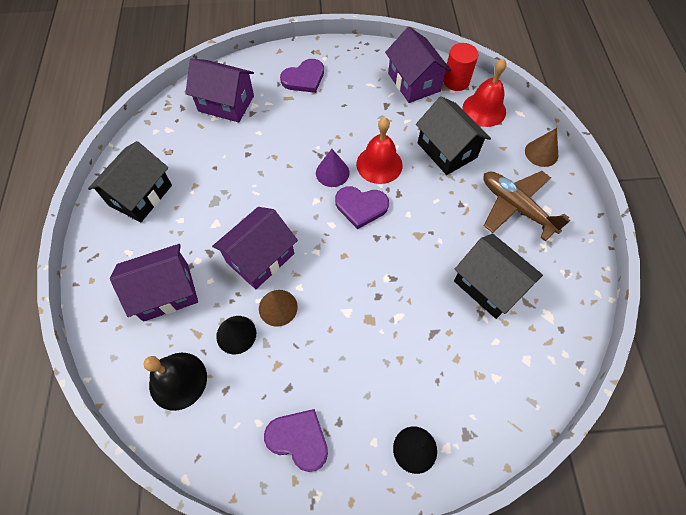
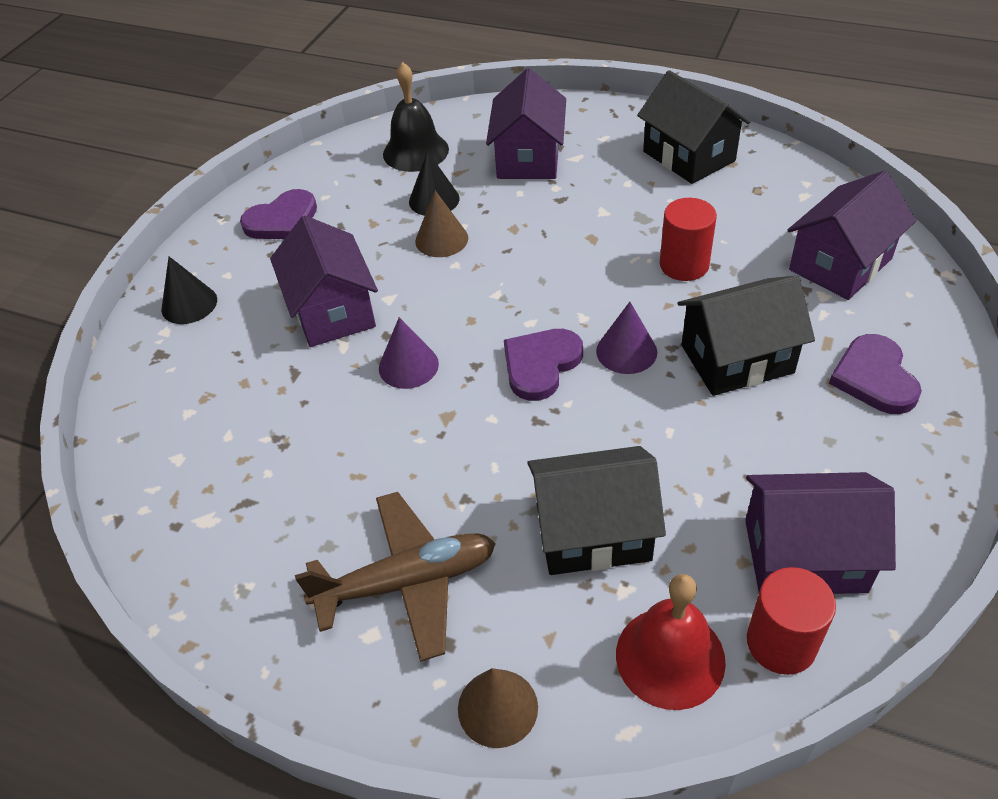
camera: 120 degrees right, 15 degrees down
purple house [212,207,298,289] -> purple house moved to [270,215,378,347]
red bell [356,117,403,184] -> none
black house [454,233,543,319] -> black house moved to [678,275,815,396]
none -> purple cone [379,317,439,389]
none -> red cylinder [660,198,717,281]

